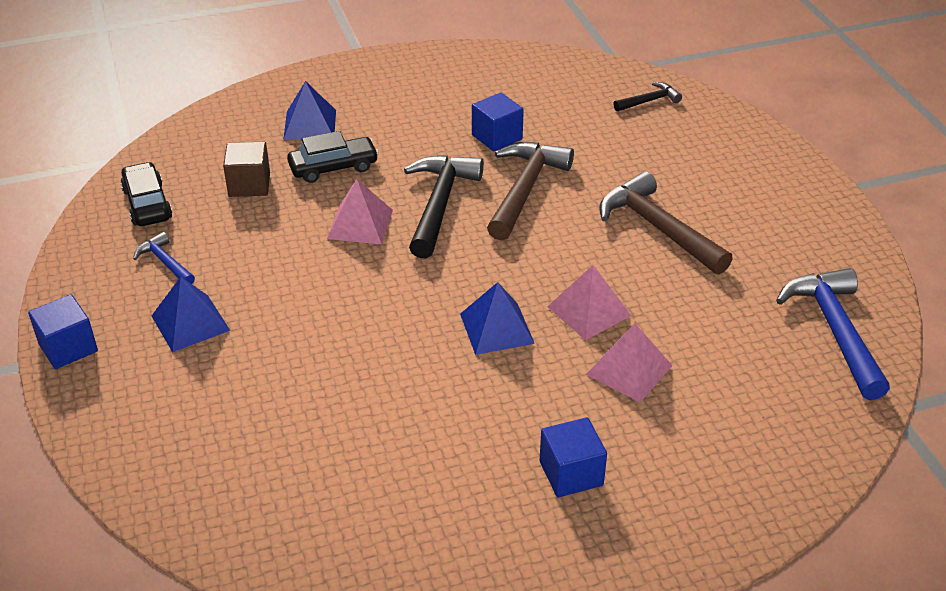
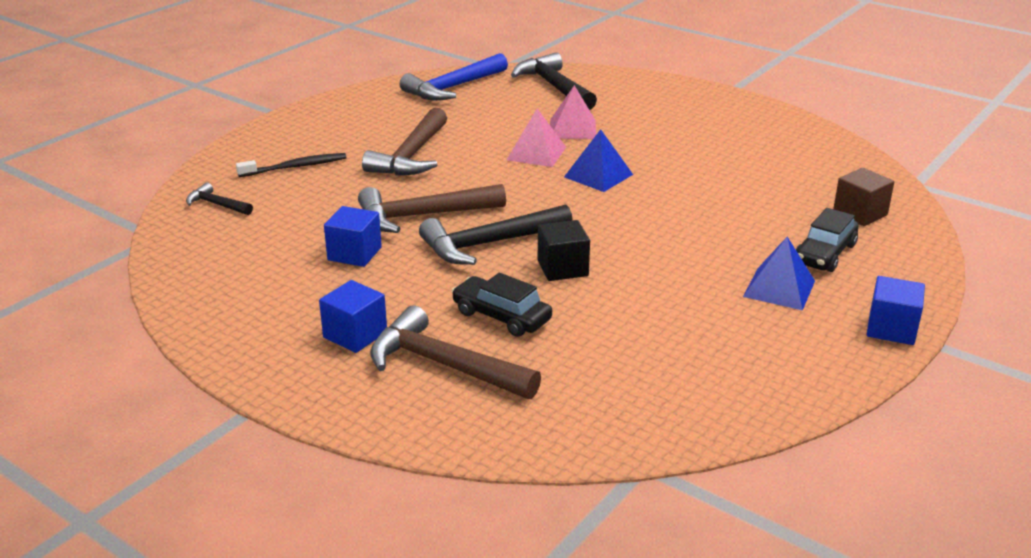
camera: 125 degrees left, 10 degrees down
black car [120,162,172,226] -> black car moved to [796,208,859,272]
blue hammer [133,232,195,284] -> none
brown cube [223,142,270,197] -> brown cube moved to [833,168,894,226]
blue pyramid [283,81,336,140] -> brown hammer [370,305,541,399]
pink pyramid [327,179,393,244] -> black cube [538,220,590,281]
blue cube [539,417,607,497] -> blue cube moved to [319,280,387,353]
none -> black toothbrush [236,153,347,177]
none -> black hammer [511,52,597,110]

